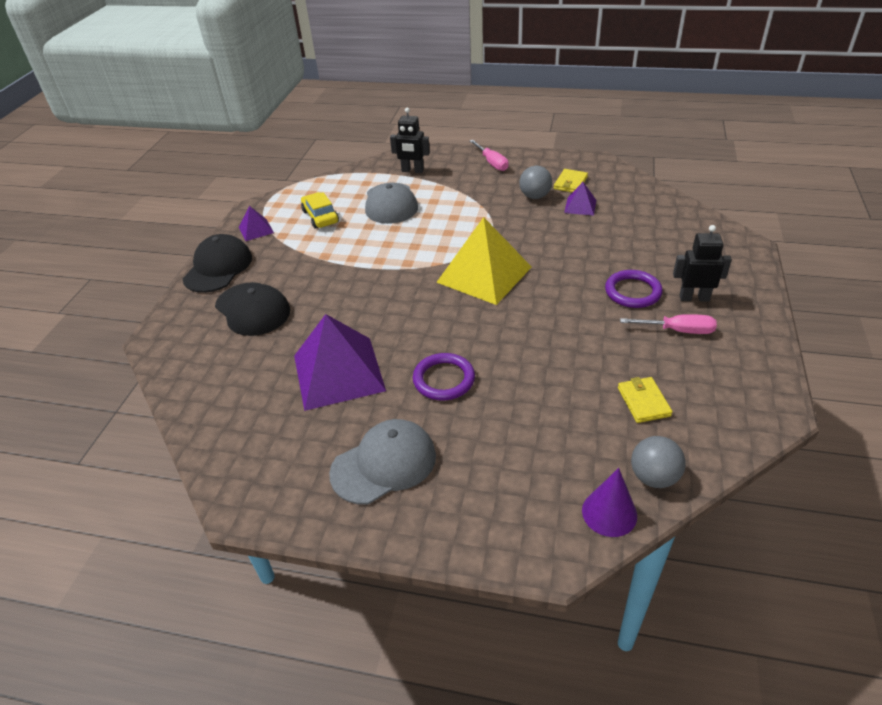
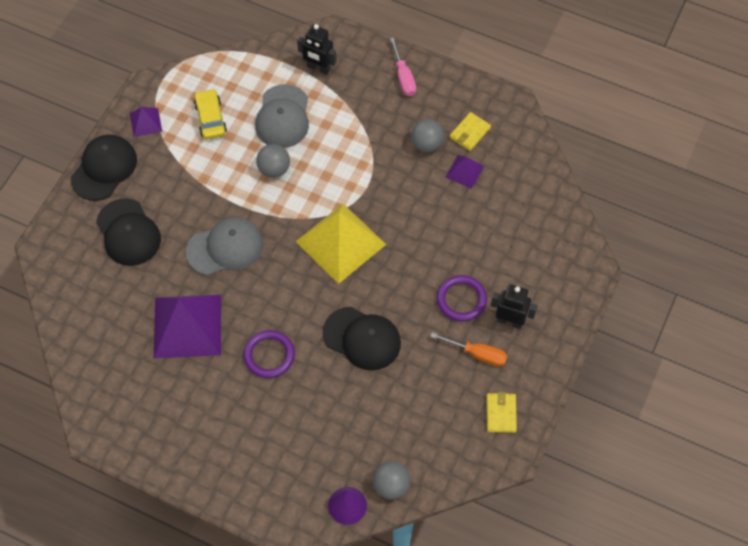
camera: 10 degrees right, 20 degrees up
grey cap [329,419,436,505] -> grey cap moved to [186,217,263,276]
yellow wallet [618,377,673,423] -> yellow wallet moved to [487,392,517,433]
pink screwdriver [620,314,717,334] -> orange screwdriver [430,333,507,367]
none -> grey ball [256,144,290,178]
none -> black cap [323,307,401,371]

